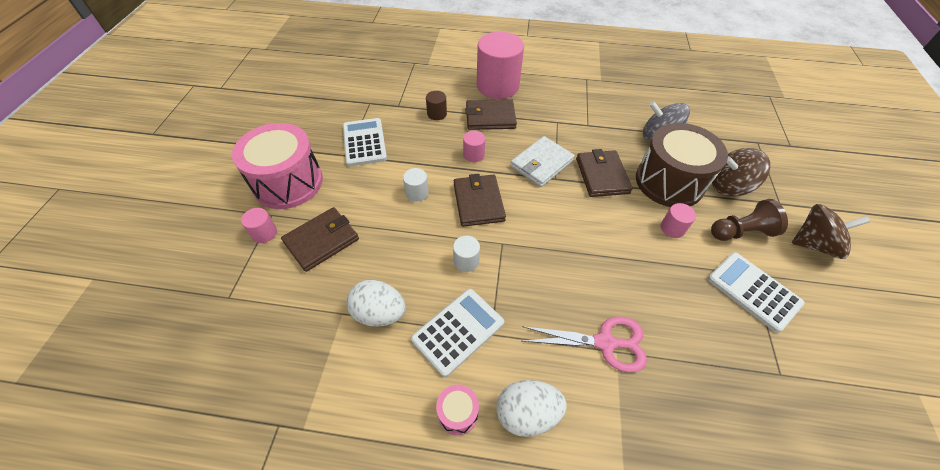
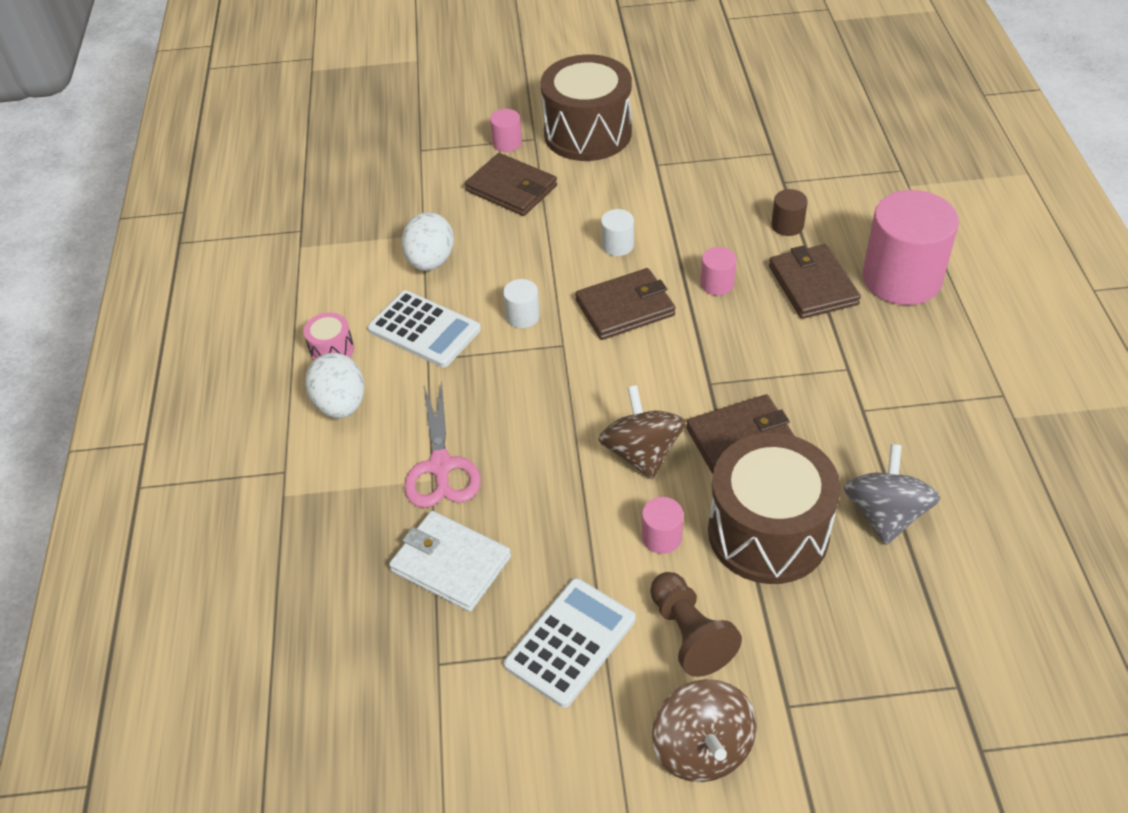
camera: 80 degrees right, 5 degrees down
pink drum [232,123,323,209] -> brown drum [540,54,632,161]
white calculator [343,118,387,166] -> none
white wallet [510,136,575,187] -> white wallet moved to [389,511,511,612]
brown spinning top [712,148,770,196] -> brown spinning top moved to [598,385,686,479]

